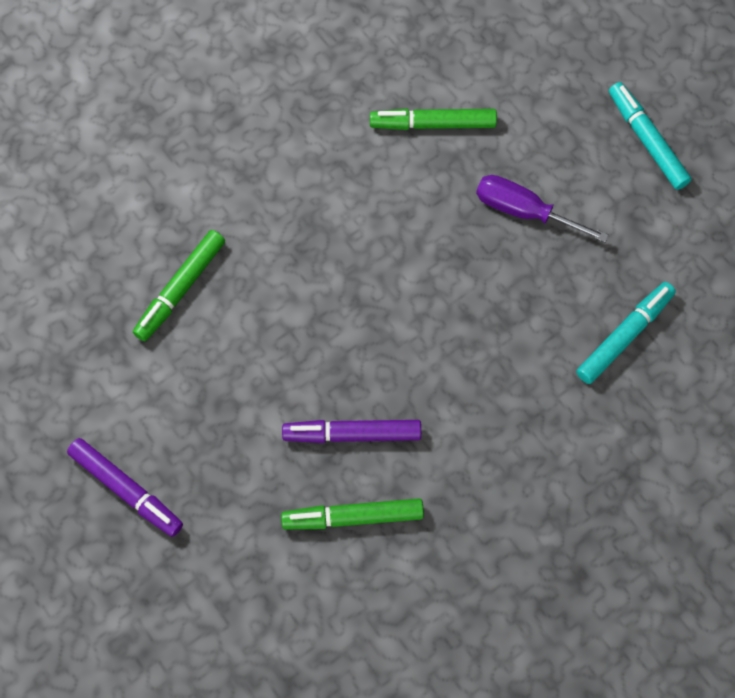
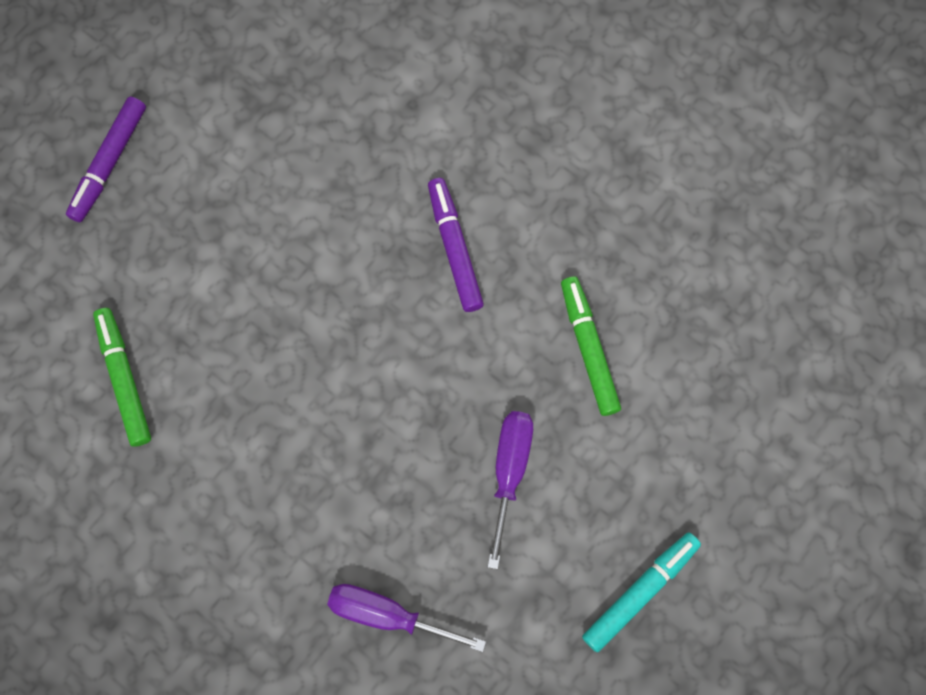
camera: 75 degrees right, 5 degrees up
green marker [133,230,225,341] -> none
purple marker [282,420,421,443] -> purple marker moved to [428,178,484,312]
turquoise marker [576,282,676,384] -> purple screwdriver [327,584,486,652]

